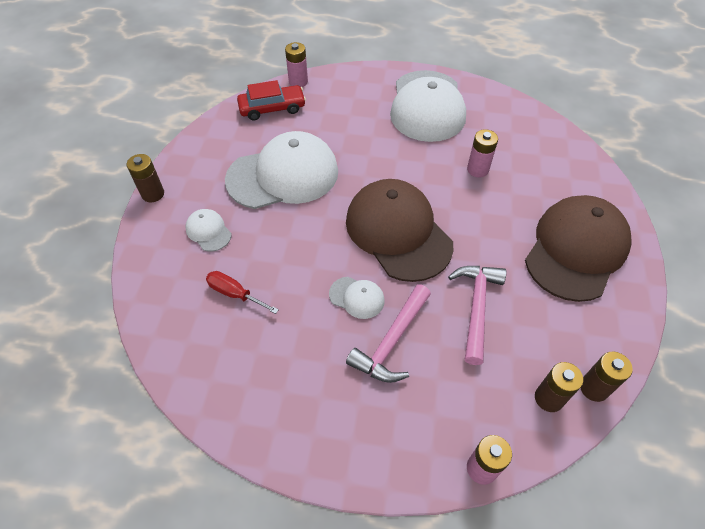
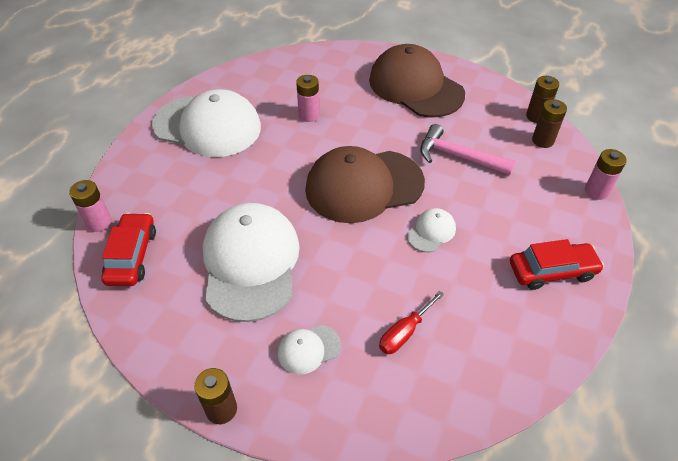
camera: 75 degrees left, 5 degrees down
pink hammer [346,284,431,383] -> none
none -> red car [510,239,604,290]

